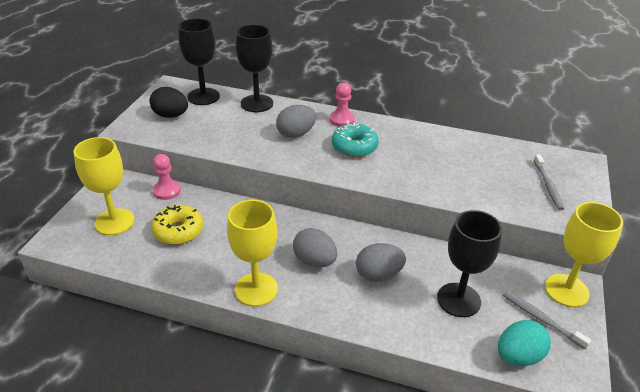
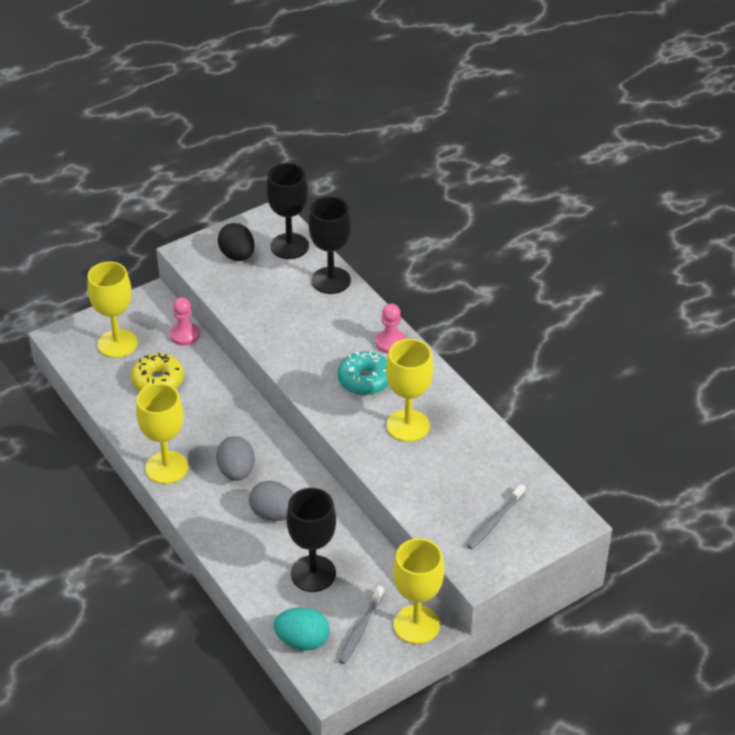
camera: 40 degrees right, 5 degrees up
grey egg [276,105,316,138] -> none
grey toothbrush [503,291,591,349] -> grey toothbrush turned 150 degrees counterclockwise [338,586,384,664]
none -> yellow goblet [386,339,433,442]

